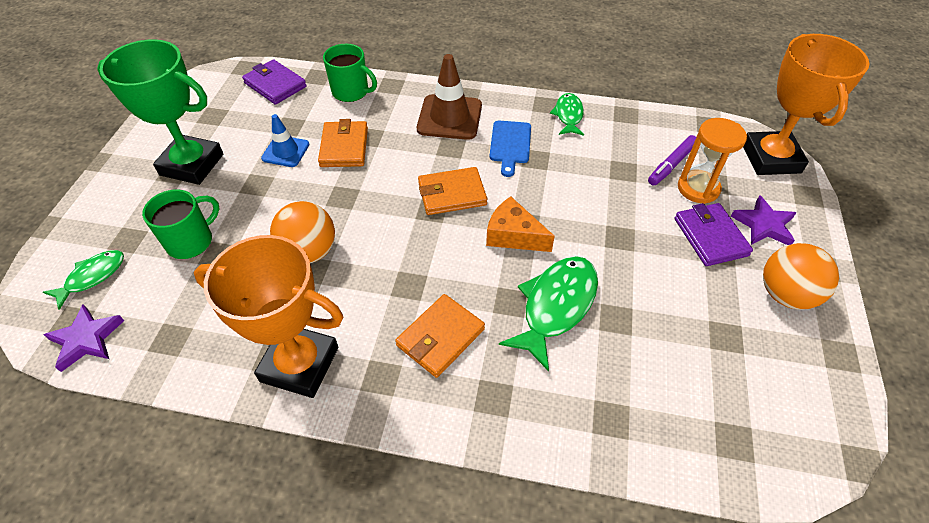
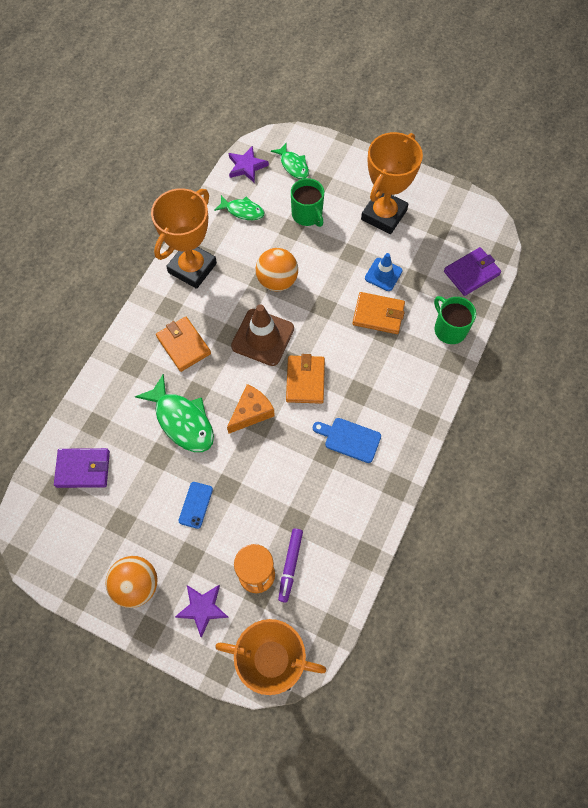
camera: 105 degrees right, 15 degrees up
green trophy [97,39,223,185] -> orange trophy [361,132,423,234]
green mug [323,44,377,102] -> green mug turned 105 degrees clockwise [434,296,476,344]
brown traffic cone [417,54,482,140] -> brown traffic cone moved to [231,304,294,366]
green fish [550,93,584,136] -> green fish moved to [214,195,264,220]
purple marker [648,135,696,185] -> purple marker turned 135 degrees counterclockwise [278,528,303,603]
purple wallet [675,203,753,266] -> purple wallet moved to [54,448,110,488]
none -> blue phone [178,482,213,529]

